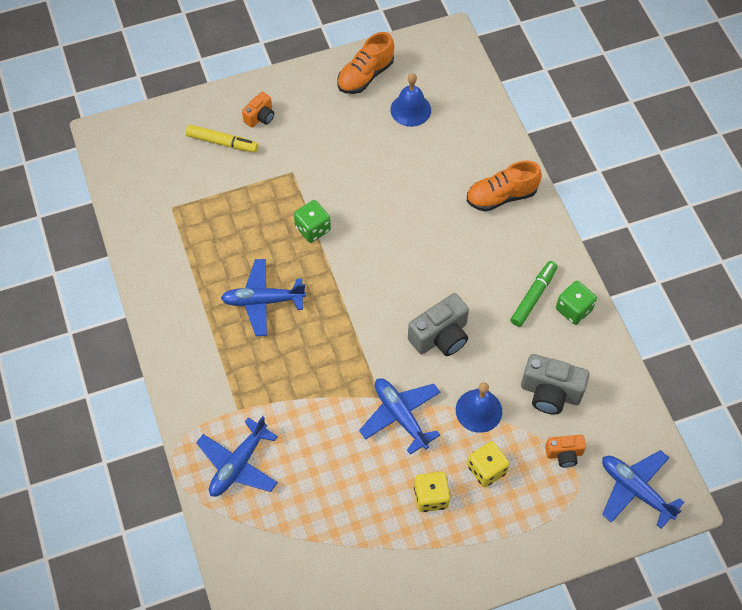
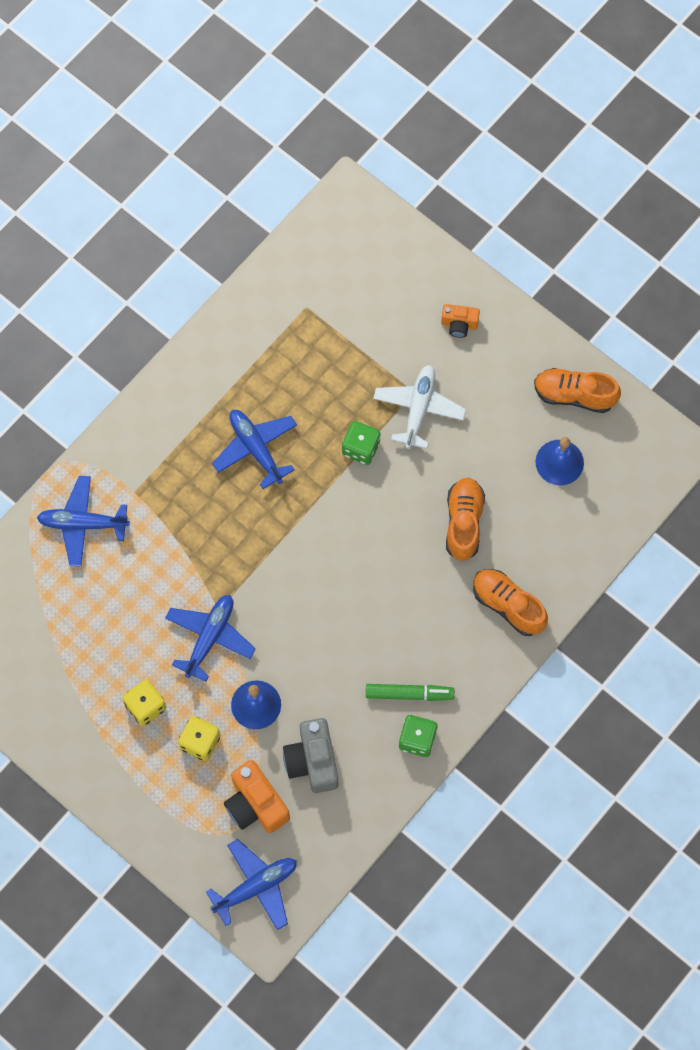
camera: 60 degrees right, 10 degrees up
yellow marker [186,125,258,153] -> none
grey camera [408,293,469,356] -> none
orange camera [545,435,586,468] -> orange camera [224,760,290,833], size x1.71
blue plane [602,450,685,529] -> blue plane turned 45 degrees clockwise [206,839,297,930]
none -> white plane [373,365,466,449]
none -> orange shoe [446,478,485,561]

